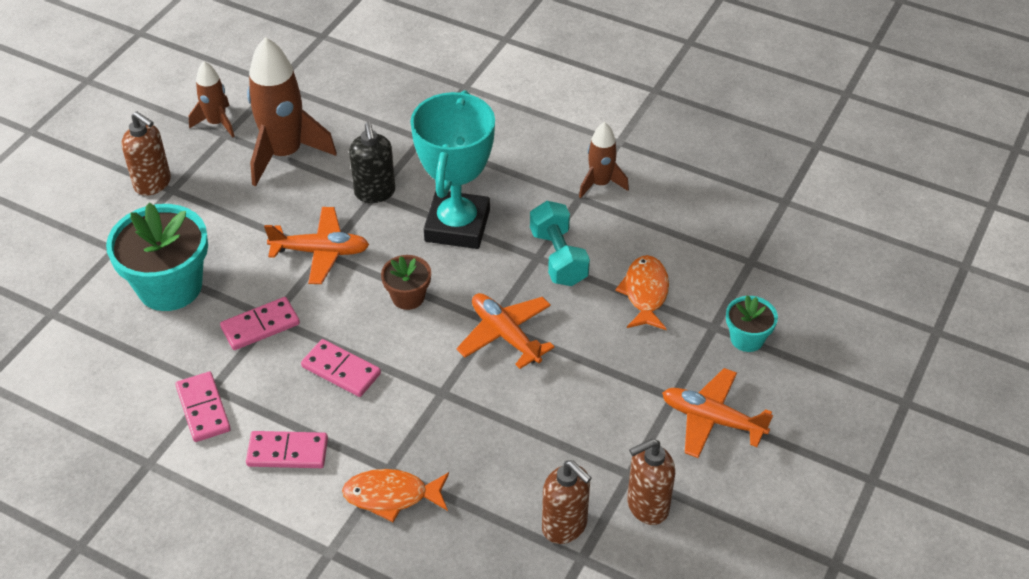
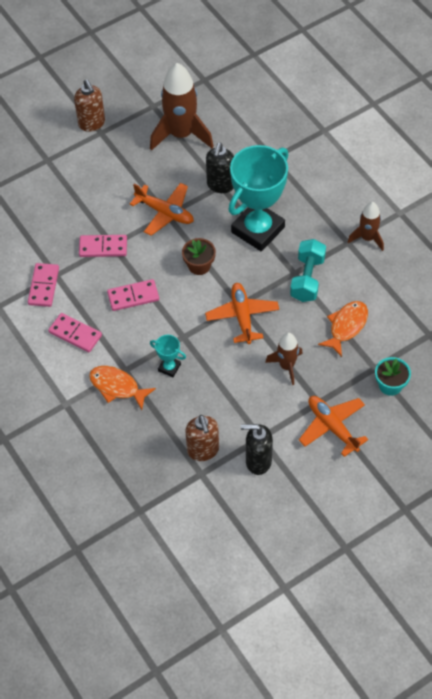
camera: 30 degrees right, 10 degrees up
turquoise flower pot [106,203,208,311] -> none
brown rocket [189,61,235,137] -> brown rocket moved to [265,333,303,385]
pink domino [301,339,381,397] -> pink domino turned 75 degrees counterclockwise [107,279,159,311]
brown soap dispenser [627,439,675,525] -> black soap dispenser [241,424,273,475]
none -> turquoise trophy [150,335,186,377]

